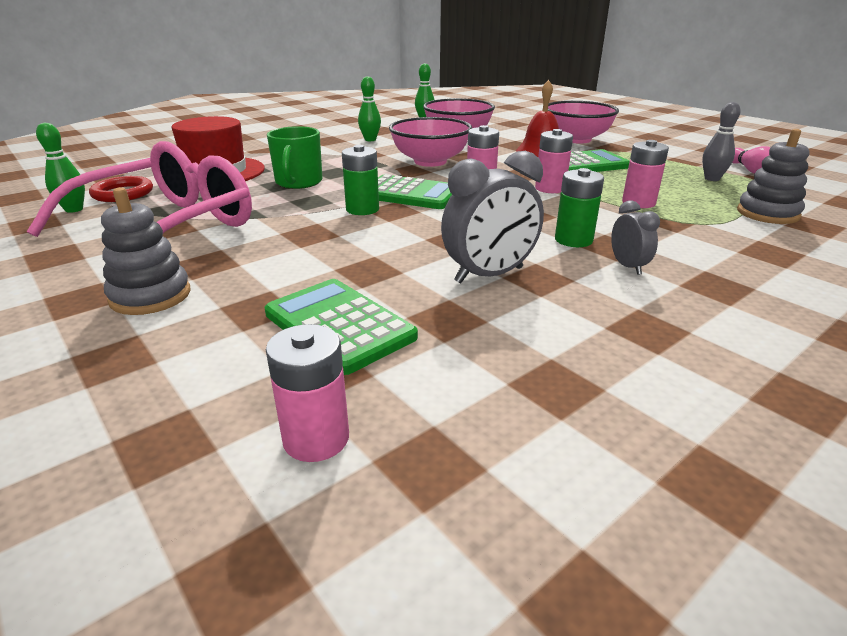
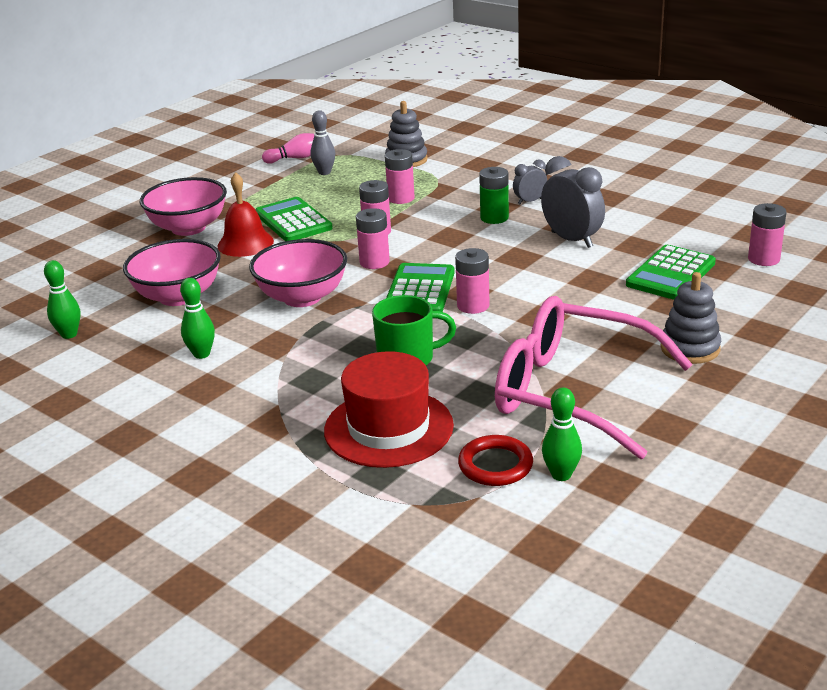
camera: 100 degrees left, 0 degrees up
green battery [342,145,379,215] -> pink battery [455,248,490,314]

